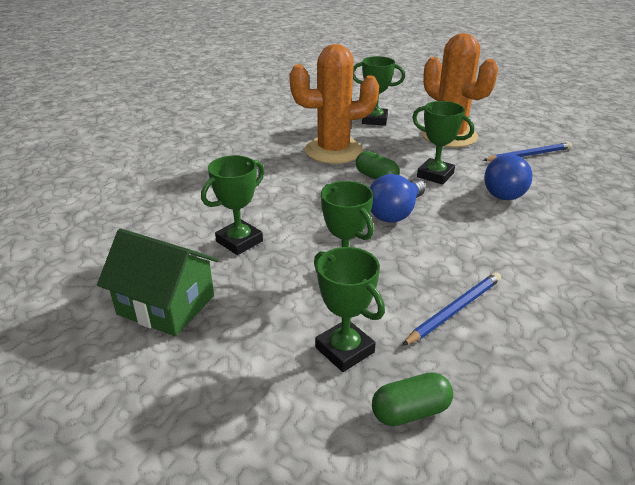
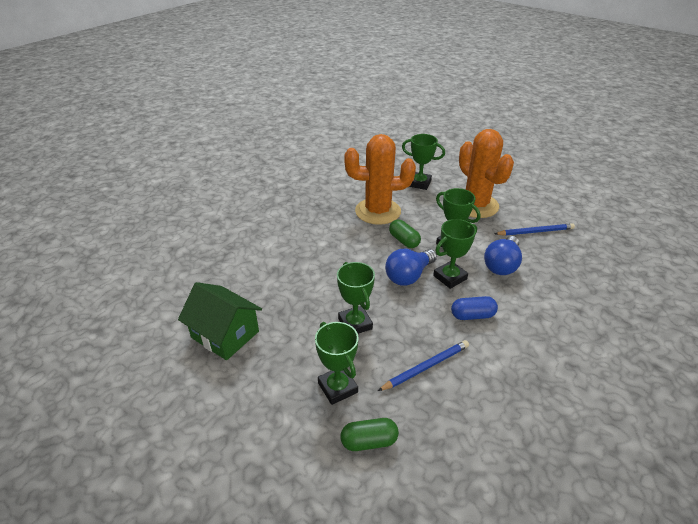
camera: 10 degrees right, 5 degrees up
green trophy [201,155,265,255] -> green trophy moved to [433,219,477,289]
none -> blue capsule [451,296,498,320]

